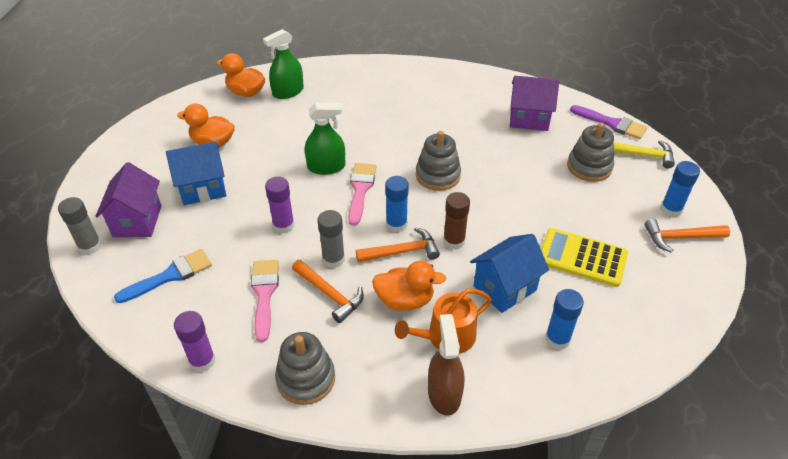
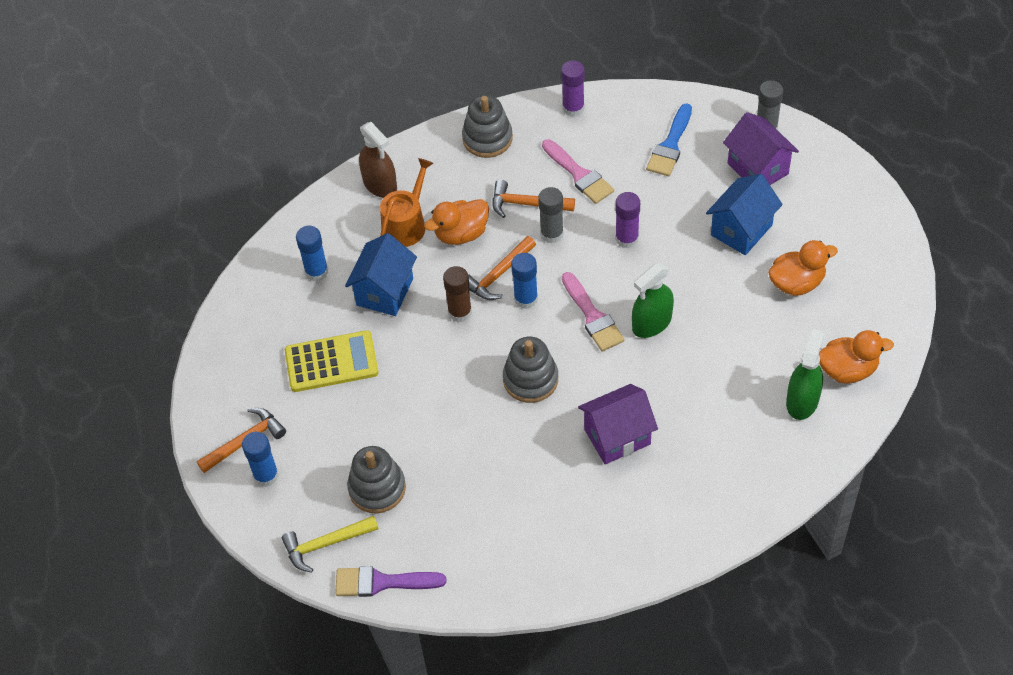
camera: 150 degrees right, 10 degrees up
purple house [510,76,559,131] -> purple house moved to [578,384,658,464]

